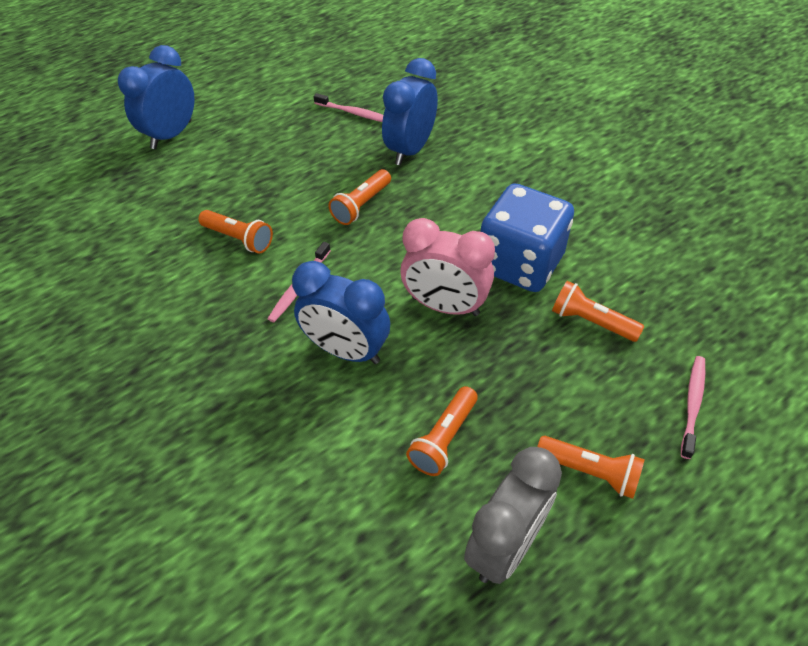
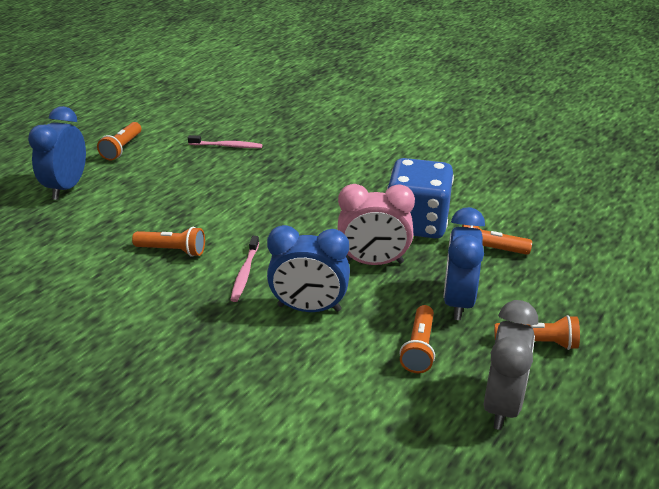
camera: 20 degrees left, 15 degrees down
orange flashlight [329,169,391,225] -> orange flashlight moved to [97,122,141,160]
blue clock [382,58,438,165] -> blue clock moved to [443,207,485,320]
pink toothbrush [681,356,705,459] -> none

